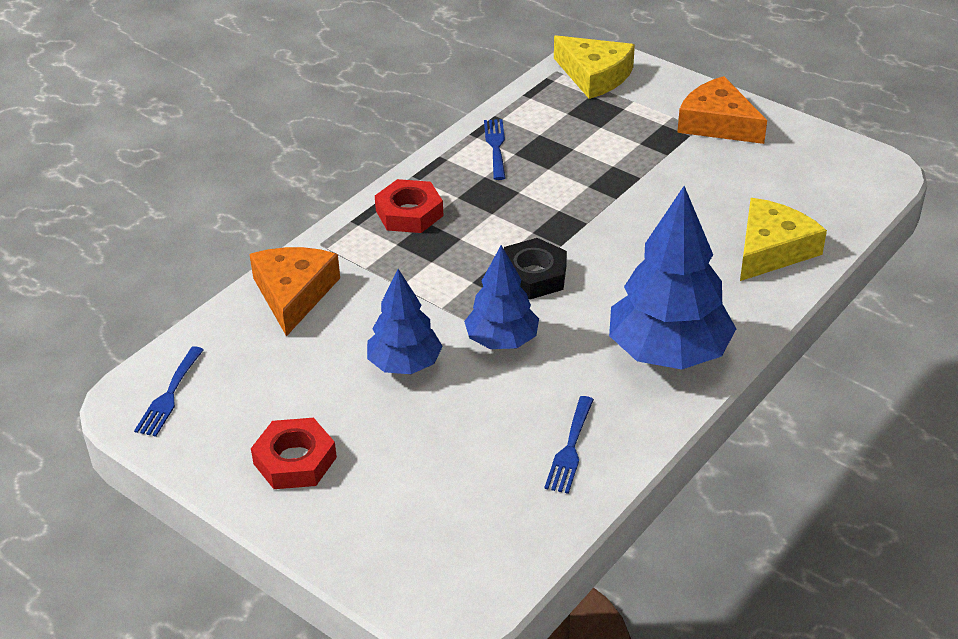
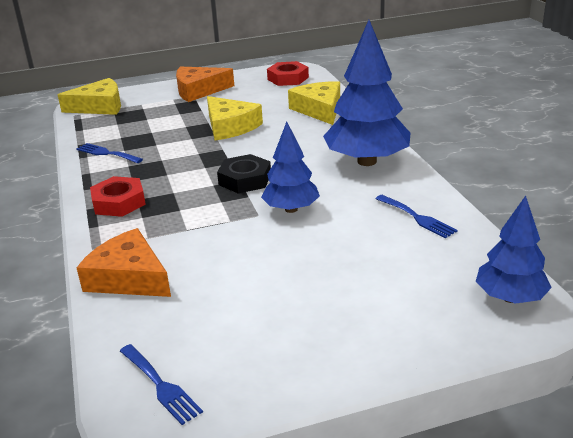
camera: 55 degrees left, 10 degrees down
red nut [251,418,337,489] -> red nut moved to [267,61,309,86]
blue tree [367,269,443,374] -> blue tree moved to [476,196,552,304]
none -> yellow cheese [207,96,263,140]

